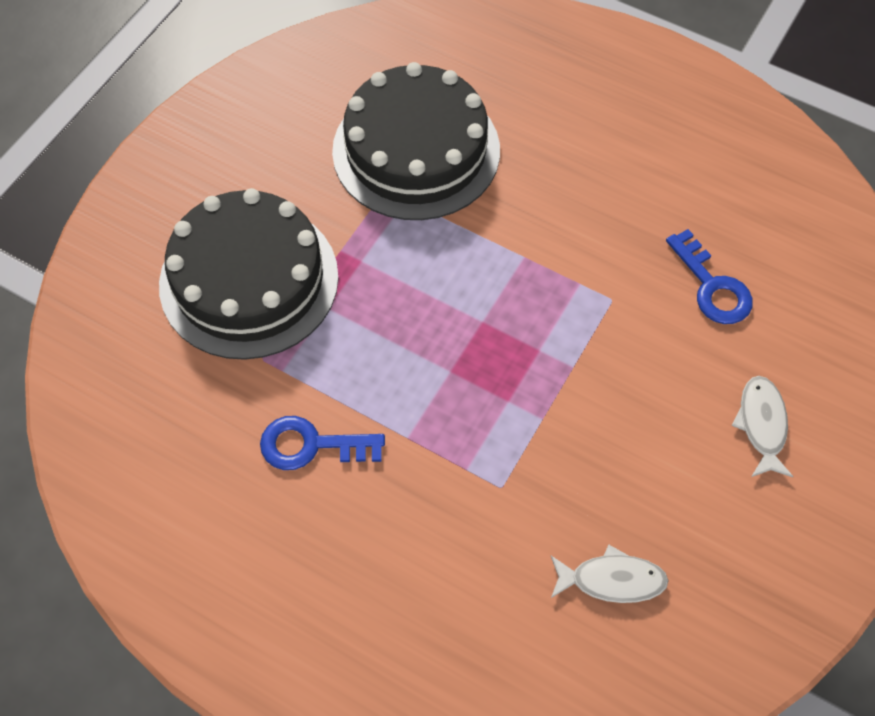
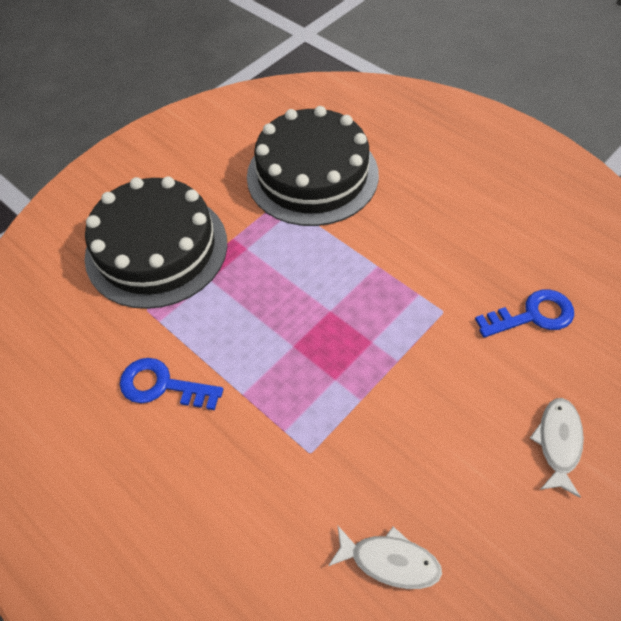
camera: 15 degrees right, 5 degrees down
blue key [666,229,753,324] -> blue key turned 90 degrees counterclockwise [475,289,574,338]

